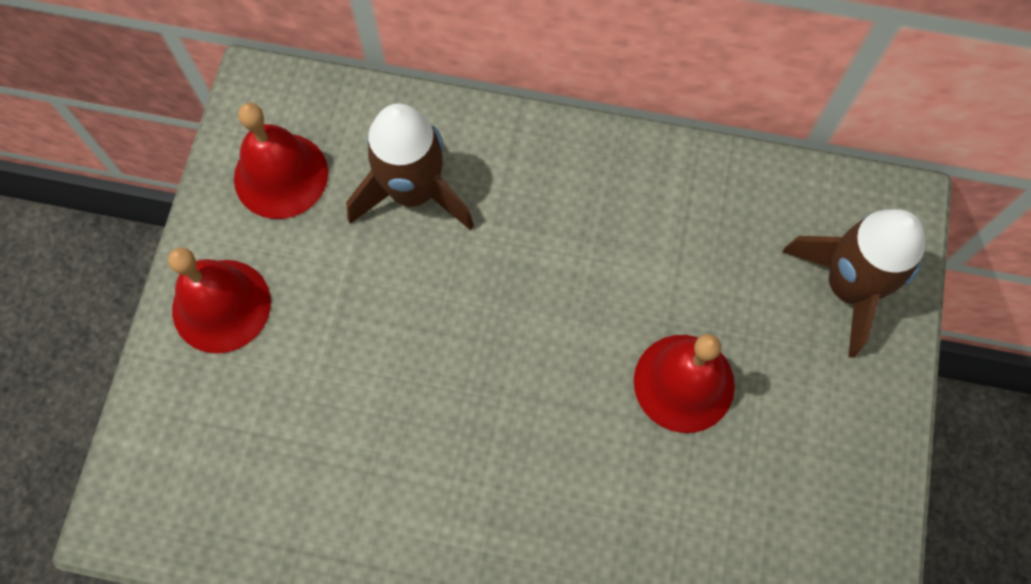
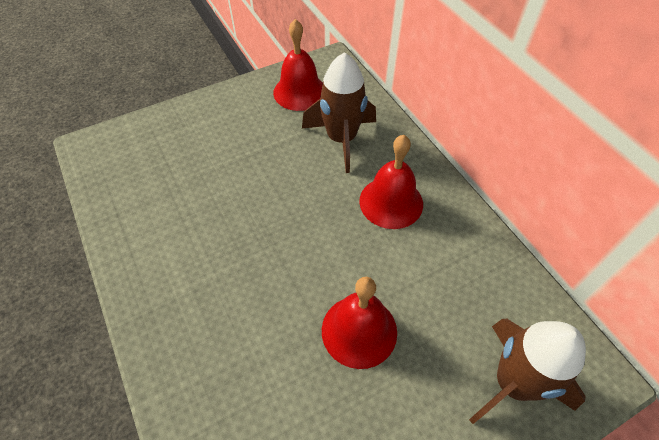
camera: 50 degrees right, 15 degrees down
red bell [168,247,271,353] -> red bell moved to [359,135,423,229]

